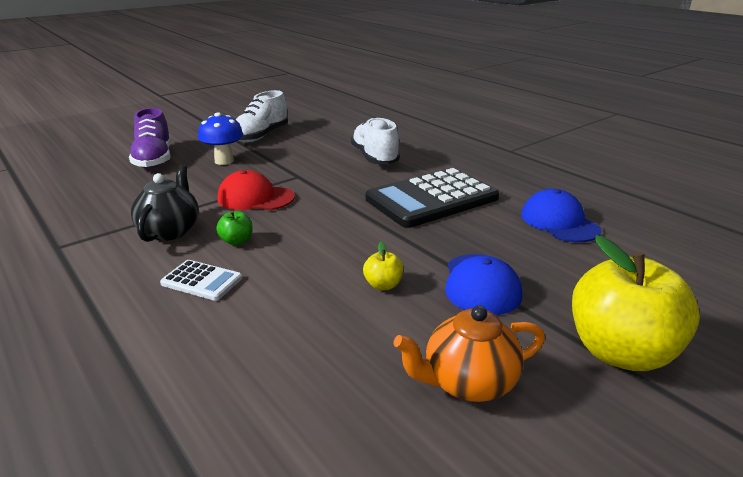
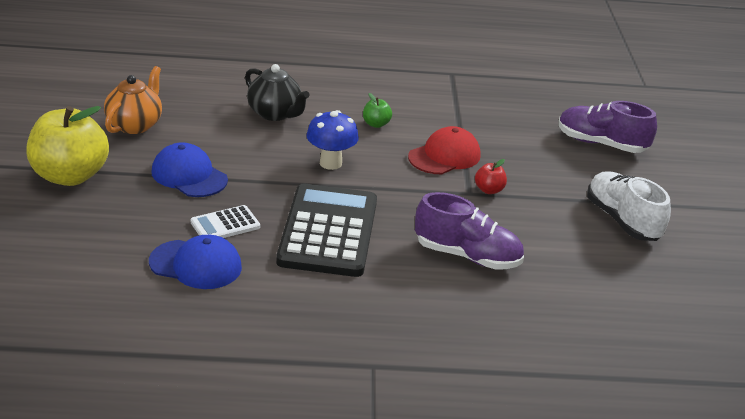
camera: 125 degrees right, 5 degrees up
black teapot [131,165,199,242] -> black teapot moved to [245,64,310,121]
white calculator [160,260,242,301] -> white calculator moved to [190,205,260,238]
blue mushroom [198,112,243,165] -> blue mushroom moved to [306,110,359,170]
white shoe [351,117,400,164] -> purple shoe [415,192,524,270]
yellow apple [363,242,403,290] -> none
none -> red apple [475,159,507,194]

